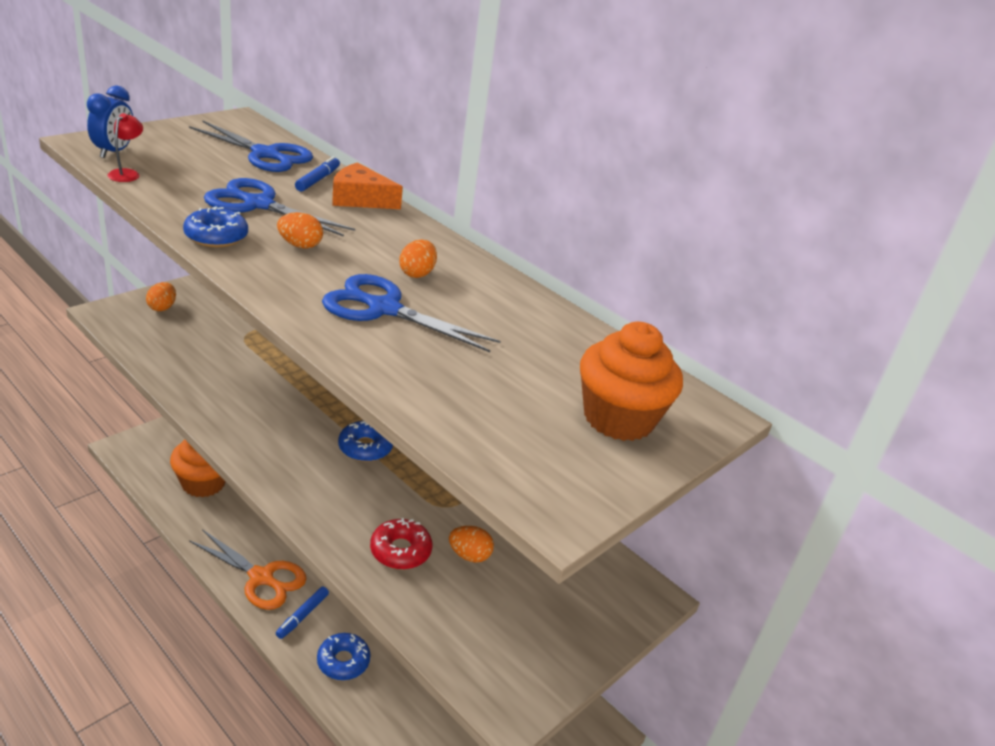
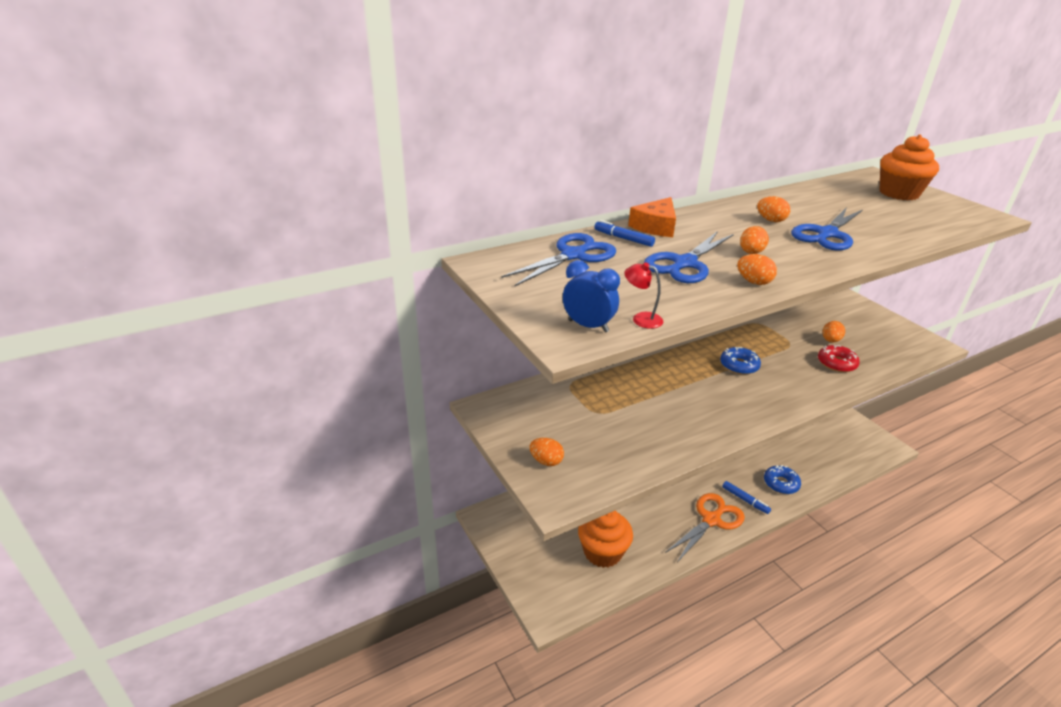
camera: 70 degrees left, 0 degrees up
blue donut [183,206,248,247] -> orange egg [737,254,777,285]

